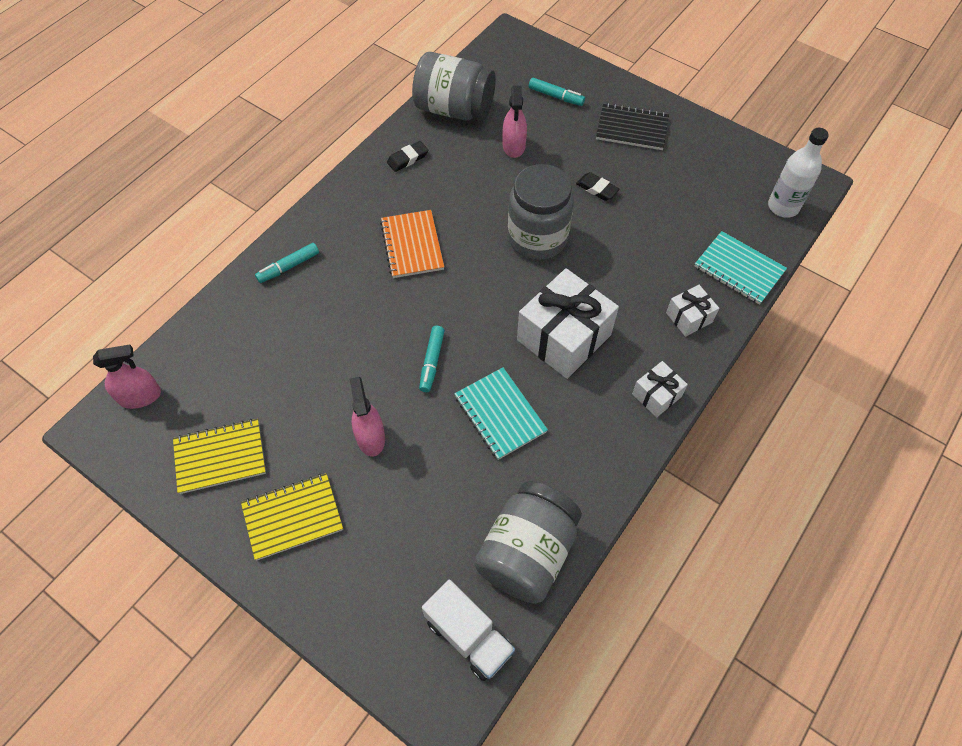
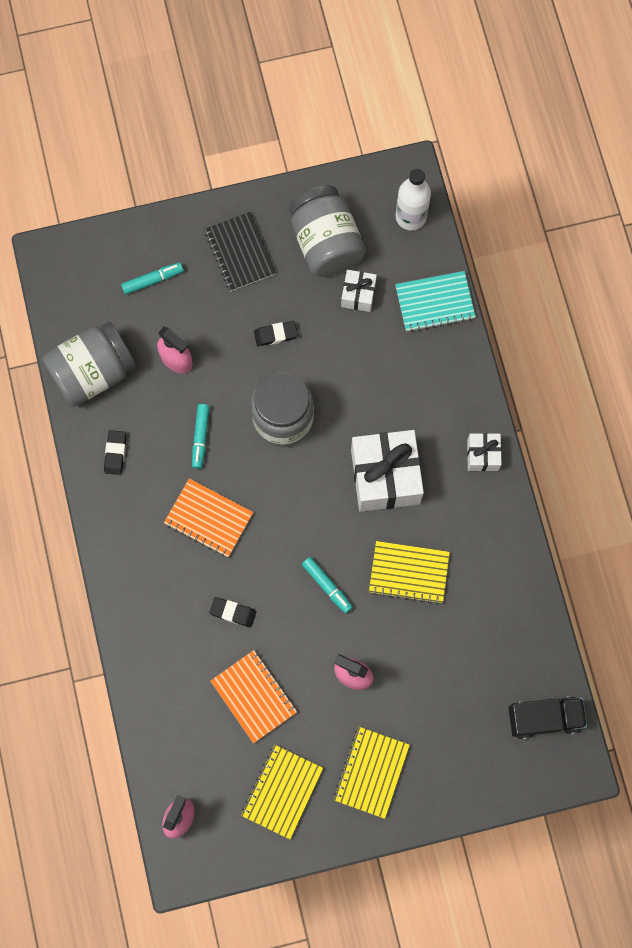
camera: 50 degrees left, 15 degrees up
turquoise marker [255,243,319,283] -> turquoise marker moved to [192,404,210,469]
white truck [422,580,515,681] -> black truck [509,696,587,739]
turquoise notebook [454,367,548,460] -> yellow notebook [369,541,450,604]
grey jar [475,481,582,603] -> grey jar moved to [289,185,366,277]
black notebook [596,103,669,150] -> black notebook turned 75 degrees counterclockwise [204,212,276,291]
white gift [666,285,719,337] -> white gift moved to [341,270,377,312]
none -> black eraser [209,597,256,627]
none -> orange notebook [210,650,297,743]

